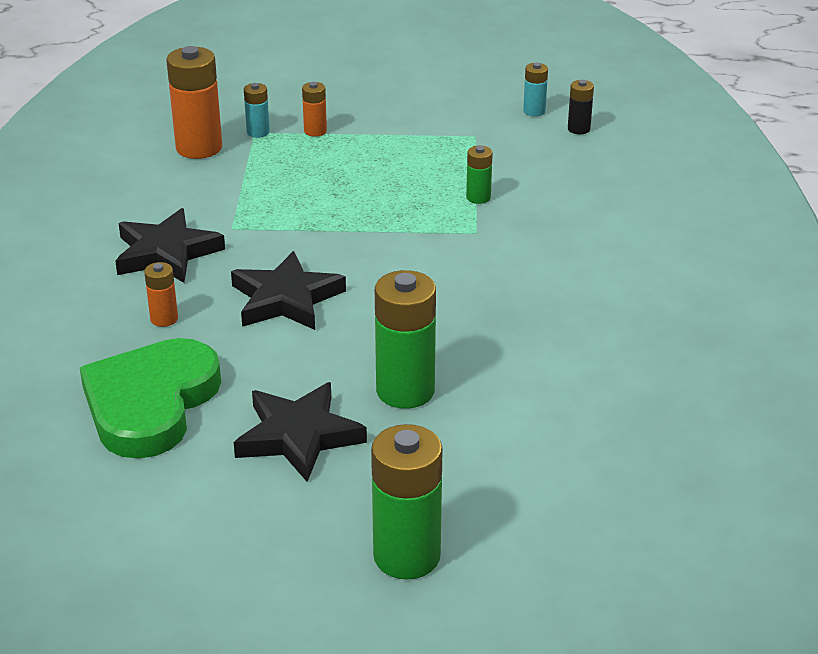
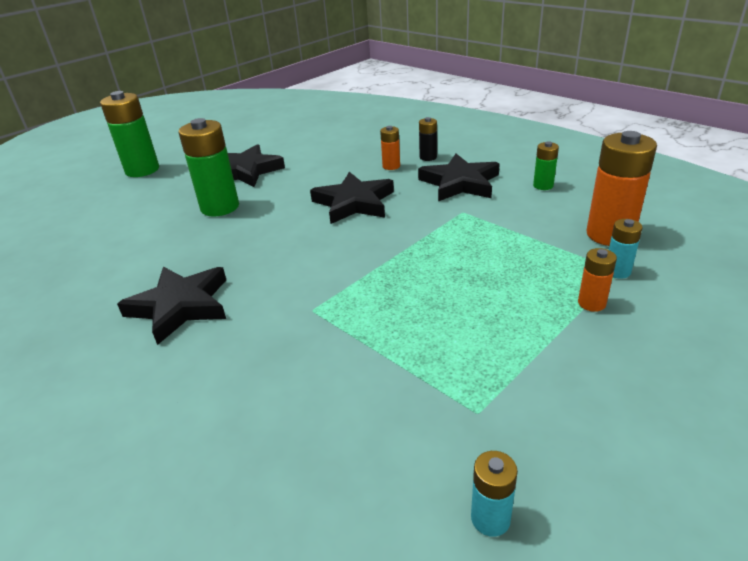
camera: 135 degrees right, 0 degrees up
green heart [80,338,221,459] -> none
green battery [466,146,493,204] -> green battery moved to [533,141,559,190]
black battery [568,80,594,134] -> black battery moved to [419,117,437,161]
none -> black star [117,267,226,345]

